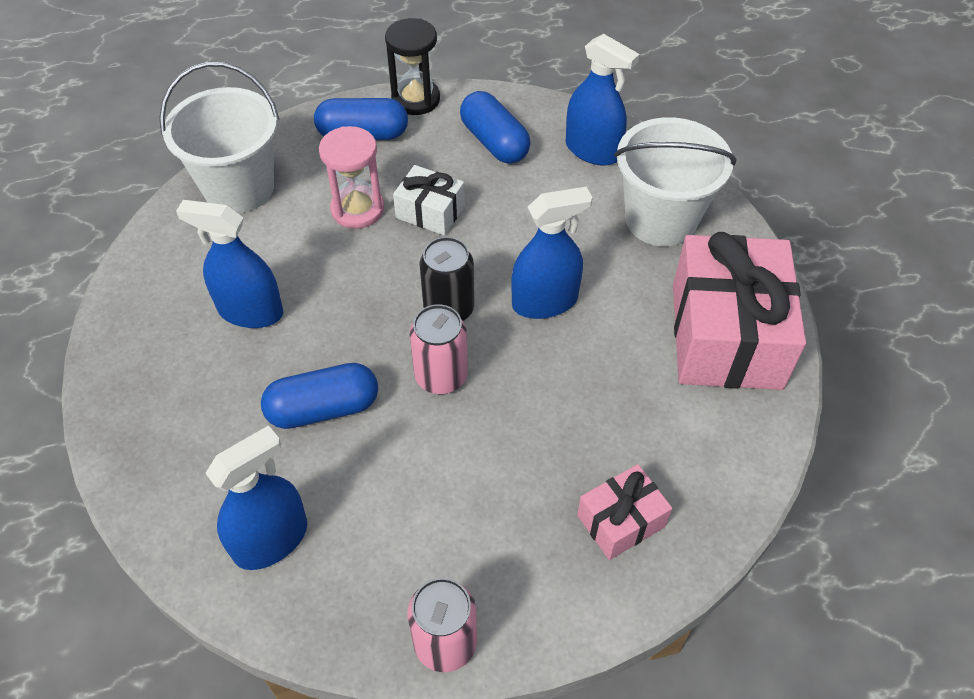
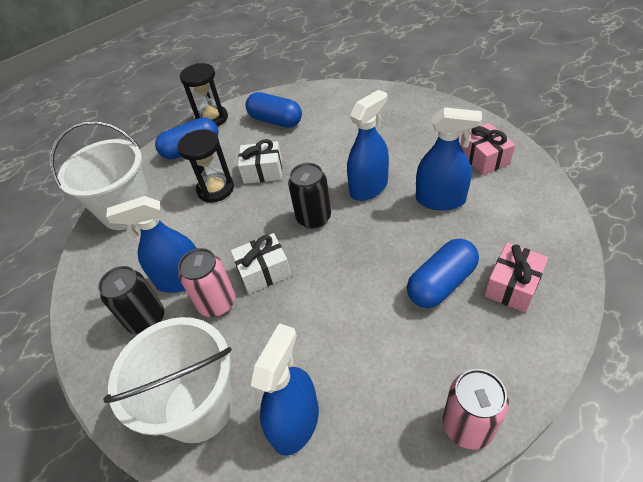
camera: 20 degrees left, 5 degrees down
blue capsule [261,363,378,429] -> blue capsule moved to [407,238,479,308]
pink hourglass [319,126,384,229] -> black hourglass [177,129,234,203]
pink can [410,304,468,394] -> pink can moved to [178,248,235,317]
blue spray bottle [566,34,639,166] -> blue spray bottle moved to [416,107,482,210]
white bucket [614,117,736,246] -> white bucket moved to [103,317,233,443]
pink gift [673,232,806,390] -> pink gift [460,123,515,175], size x0.49
none -> black can [98,266,164,334]
none -> white gift [231,233,292,294]

